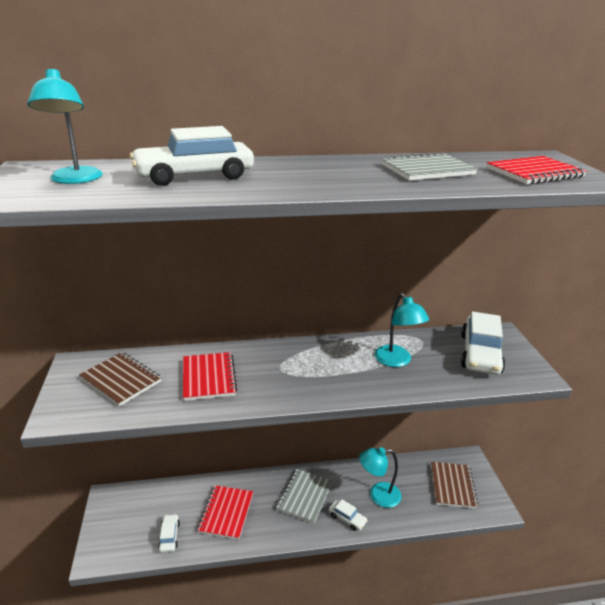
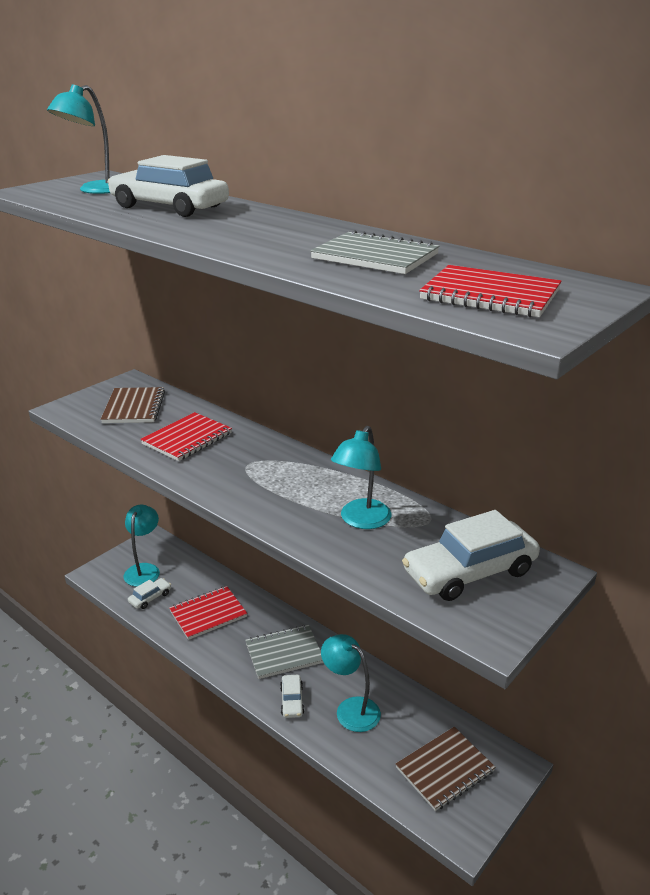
camera: 50 degrees right, 0 degrees up
none -> turquoise lamp [123,505,160,587]

